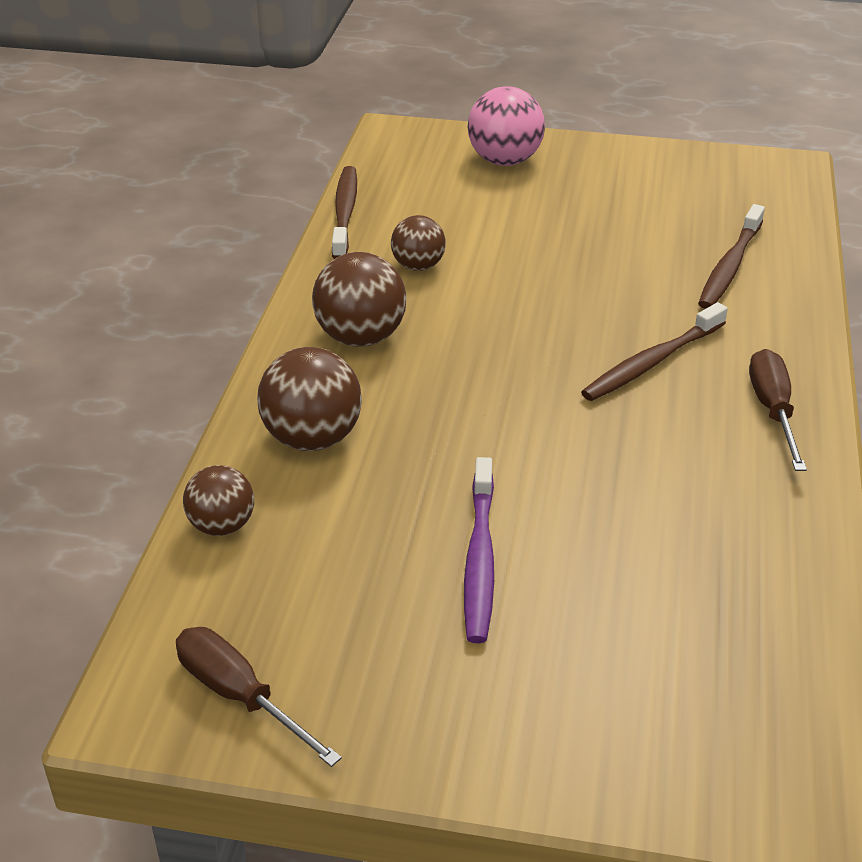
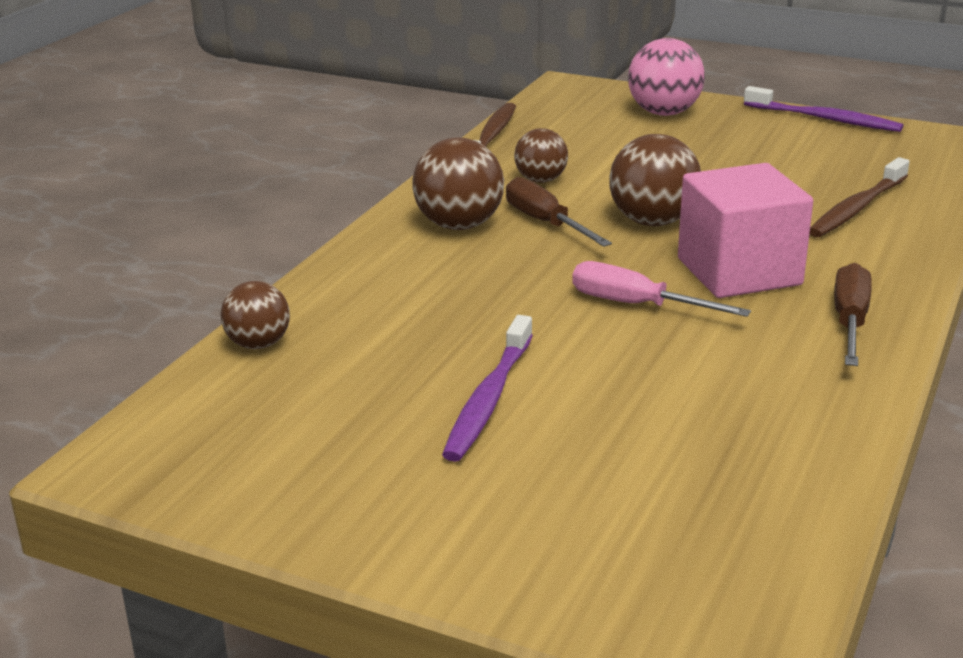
camera: 15 degrees right, 10 degrees down
brown screwdriver [176,627,342,767] -> brown screwdriver moved to [506,177,612,247]
brown ball [257,347,362,451] -> brown ball moved to [609,134,701,226]
brown toothbrush [581,302,728,401] -> pink cube [678,163,813,298]
none -> pink screwdriver [572,261,751,317]
none -> purple toothbrush [744,86,903,132]

